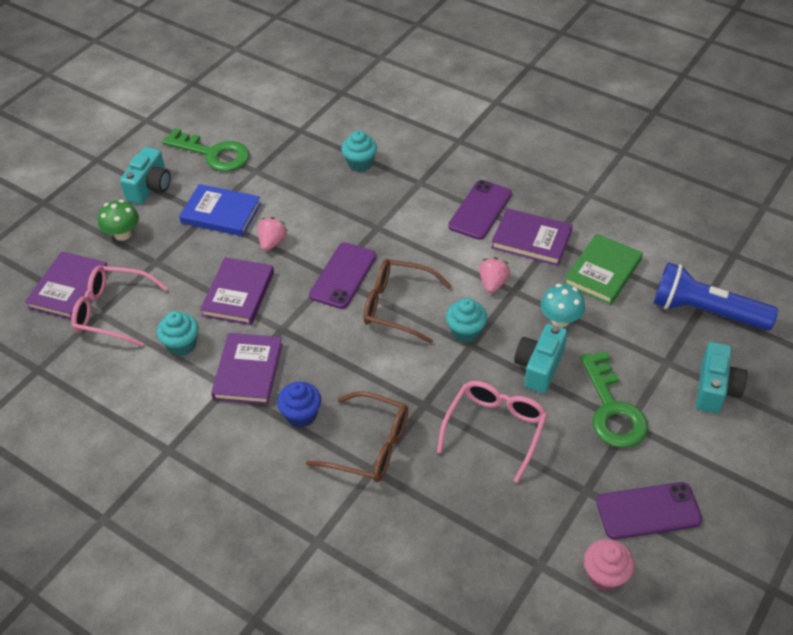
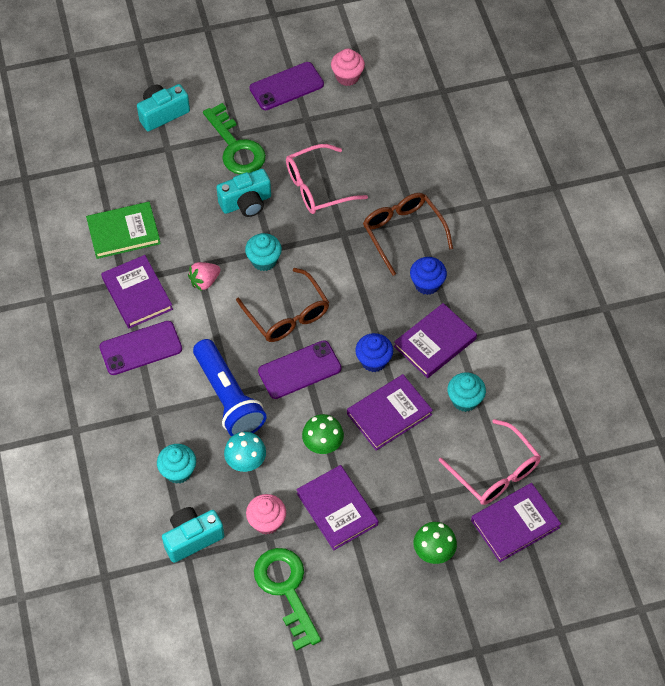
camera: 140 degrees left, 10 degrees up
turquoise camera [120,147,171,204] -> turquoise camera moved to [162,507,225,563]
blue book [179,184,261,236] -> purple book [296,465,378,550]
pink strawberry [258,217,288,251] -> green mushroom [302,414,344,454]
turquoise mushroom [541,284,585,327] -> turquoise mushroom moved to [224,432,266,472]
green key [580,351,648,448] -> green key turned 120 degrees clockwise [203,103,266,174]
purple phone [596,482,702,539] -> purple phone turned 60 degrees counterclockwise [250,62,324,110]
blue flashlight [654,262,778,331] -> blue flashlight moved to [193,339,267,437]
none -> pink cupcake [246,494,286,535]
none -> blue cupcake [355,333,393,372]

